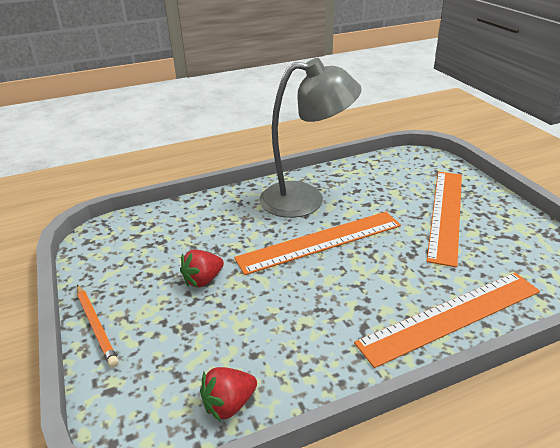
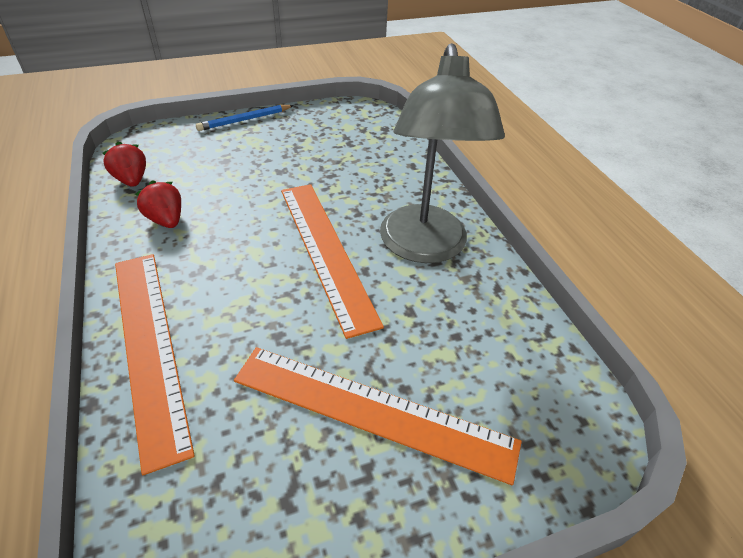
camera: 90 degrees right, 10 degrees up
orange pencil [77,285,119,368] -> blue pencil [196,105,294,131]
red strawberry [180,250,224,288] -> red strawberry moved to [135,180,181,228]

